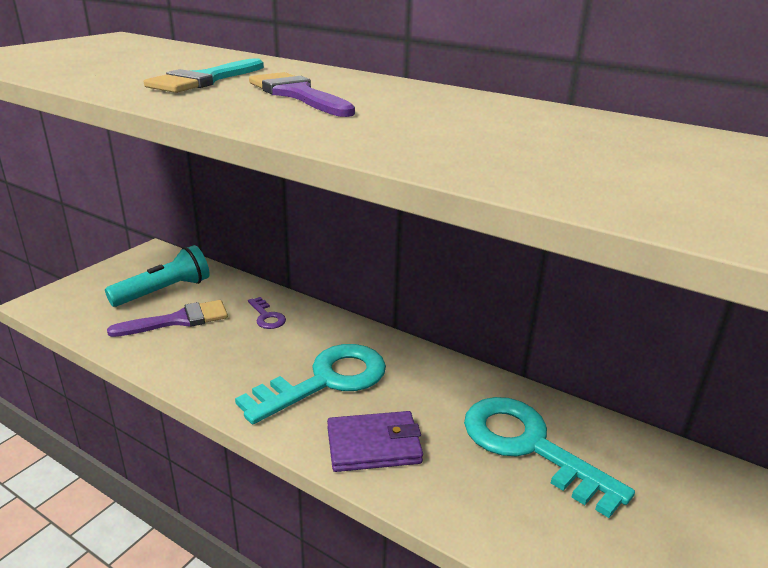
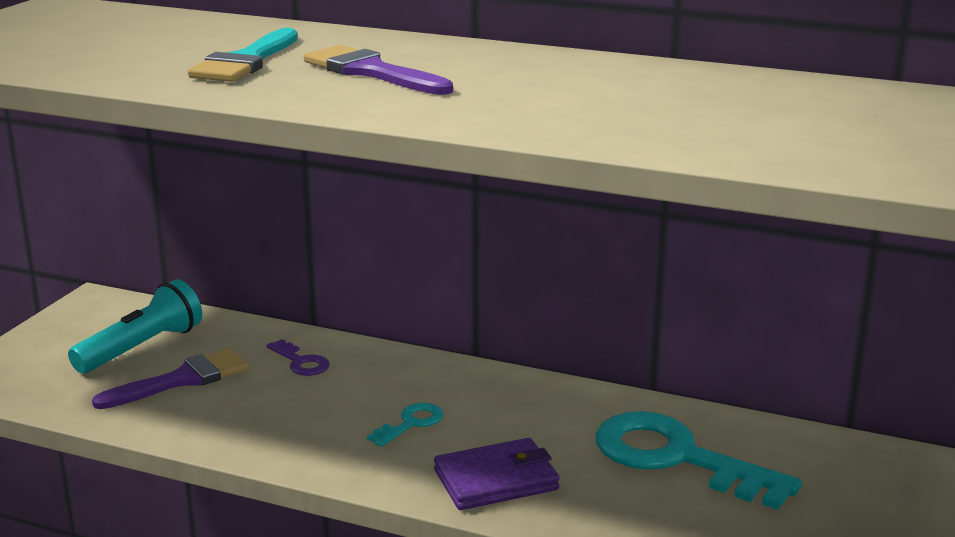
camera: 10 degrees left, 5 degrees down
turquoise key [235,344,386,424] -> turquoise key [367,403,443,447], size x0.45

